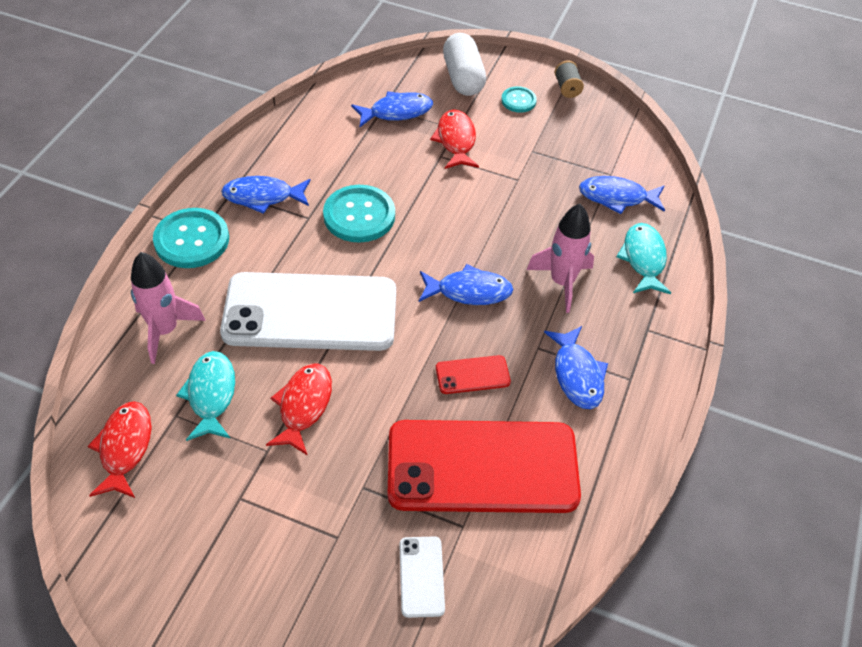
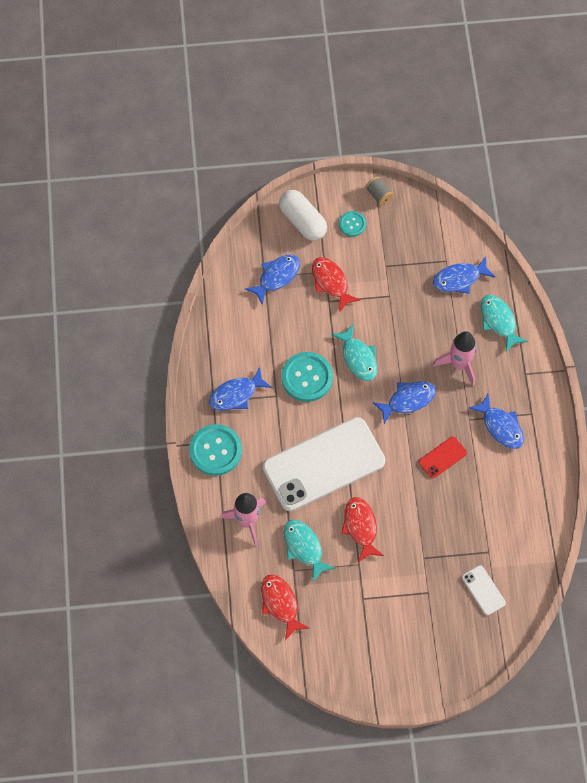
camera: 25 degrees left, 15 degrees up
red phone [388,420,581,513] -> none
none -> turquoise fish [331,324,377,381]

